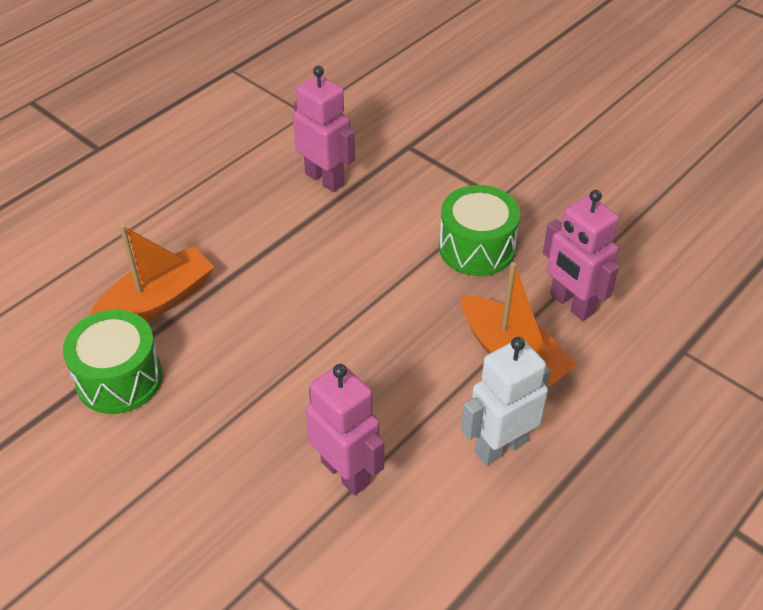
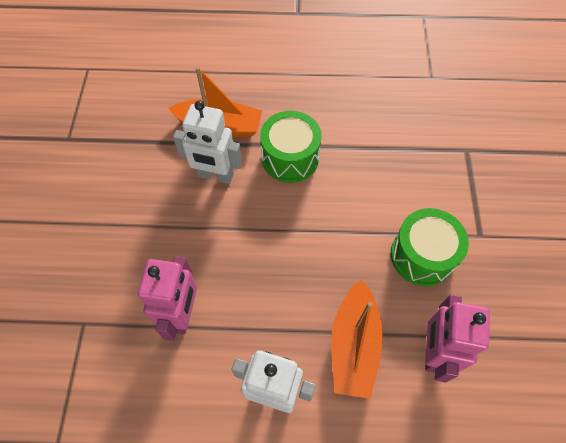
camera: 50 degrees right, 15 degrees up
green drum [63,310,162,414] -> green drum moved to [260,111,322,183]
pink robot [293,66,355,192] -> none
none -> white robot [173,101,242,184]

